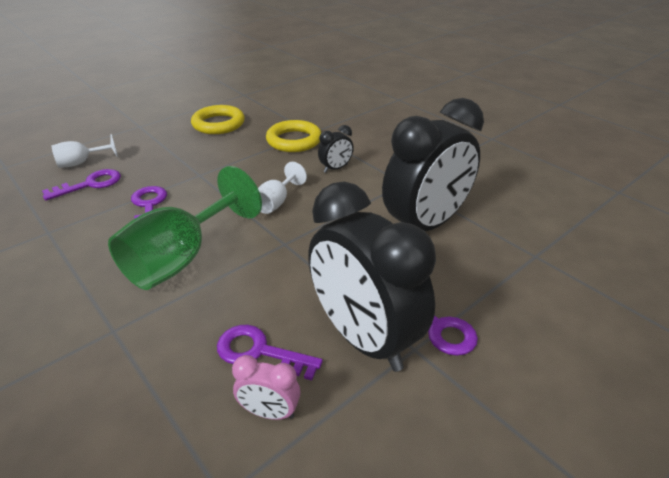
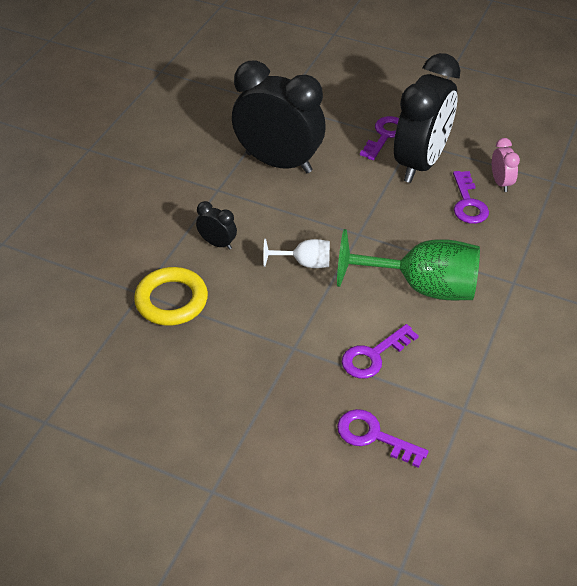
camera: 115 degrees left, 10 degrees up
white goblet [52,134,118,168] -> none
yellow ring [191,105,245,134] -> none

